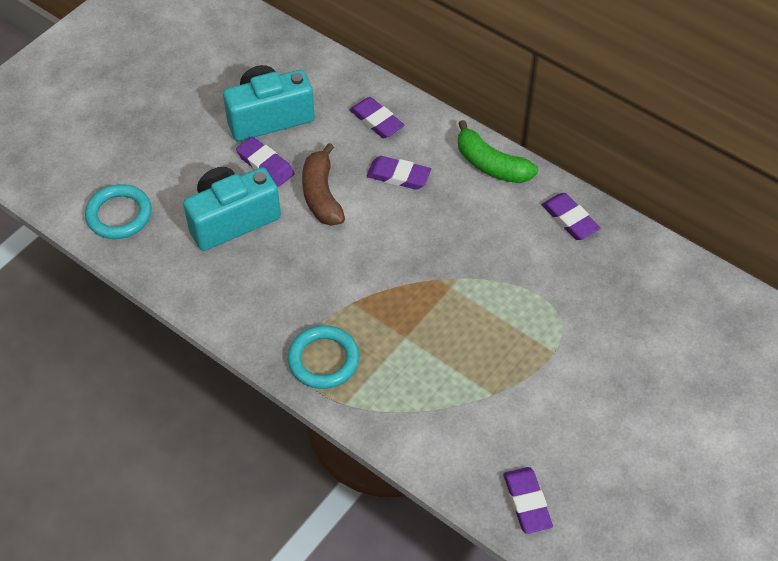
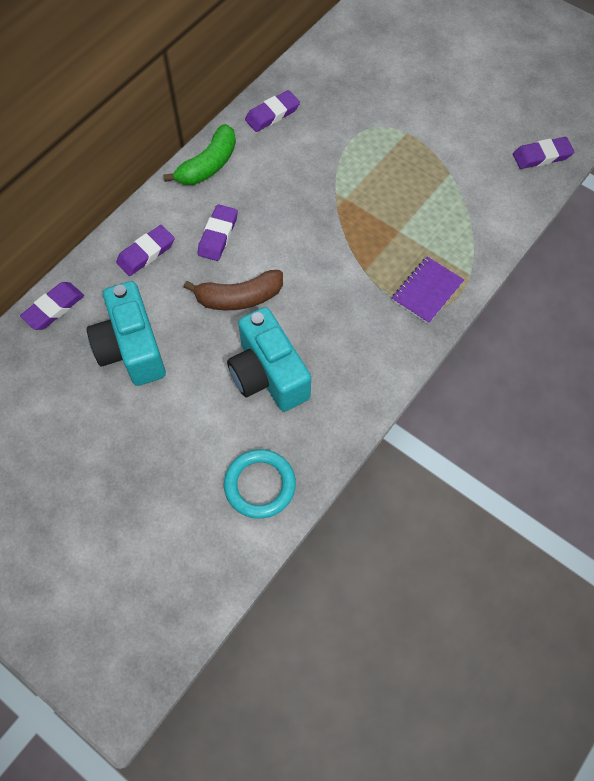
camera: 90 degrees left, 10 degrees up
purple eraser [236,137,295,187] -> purple eraser moved to [20,282,84,330]
turquoise ring [288,325,359,389] -> purple notebook [392,257,464,324]

